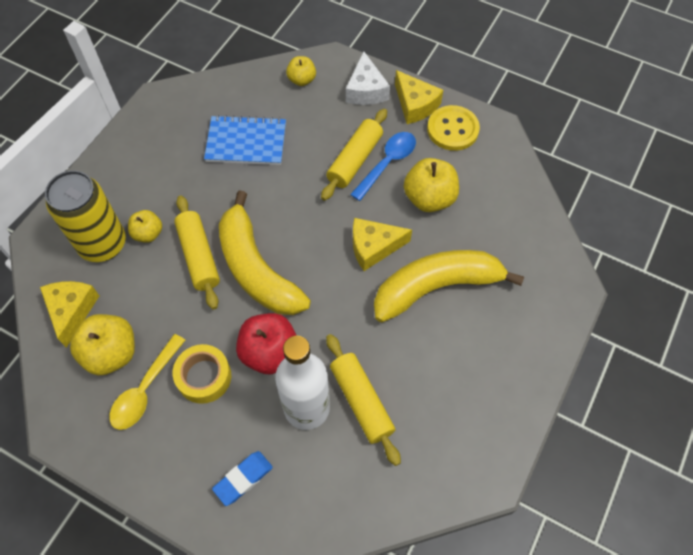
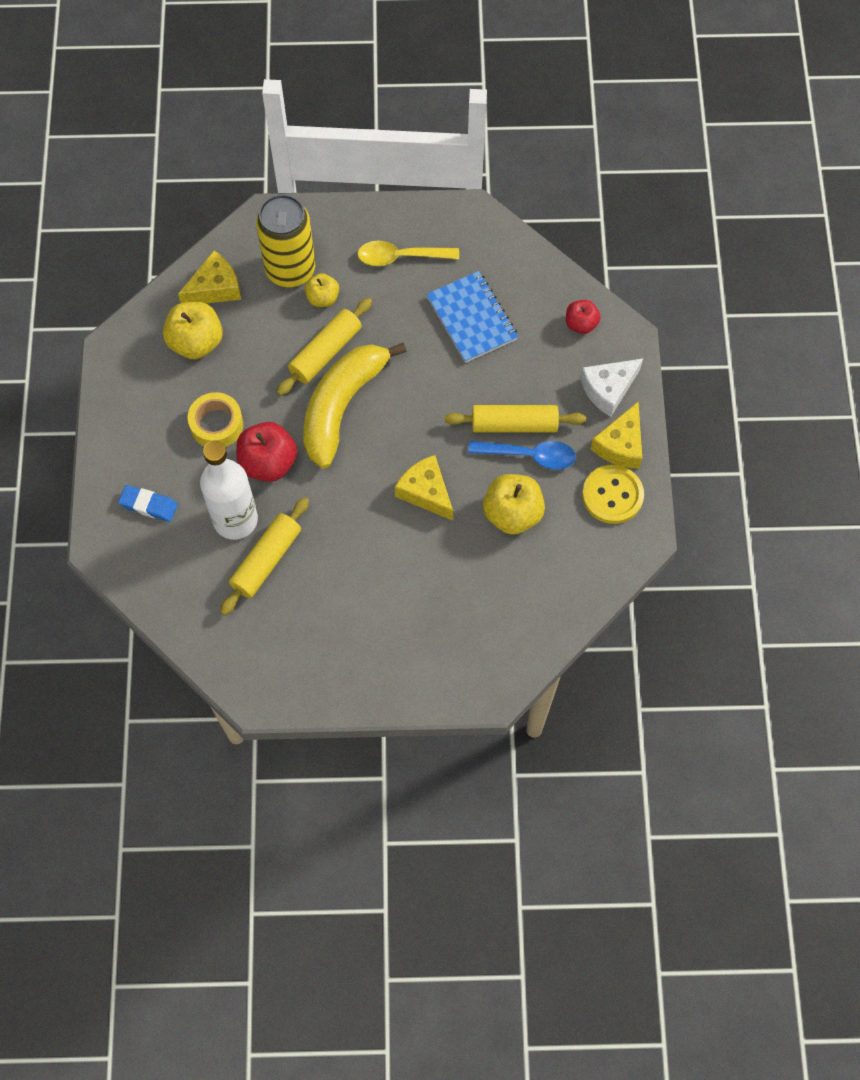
camera: 60 degrees right, 5 degrees up
yellow spoon [109,334,185,430] -> yellow spoon moved to [357,241,459,266]
yellow apple [286,56,316,86] -> red apple [566,300,601,334]
yellow banana [374,250,524,323] -> none

